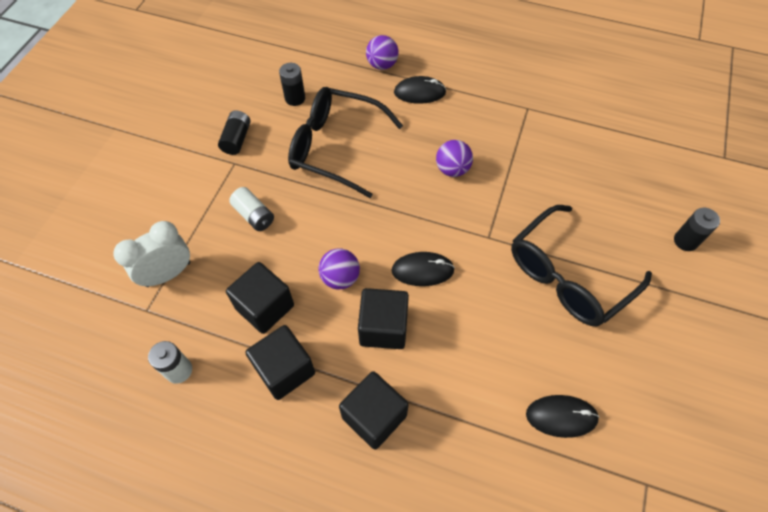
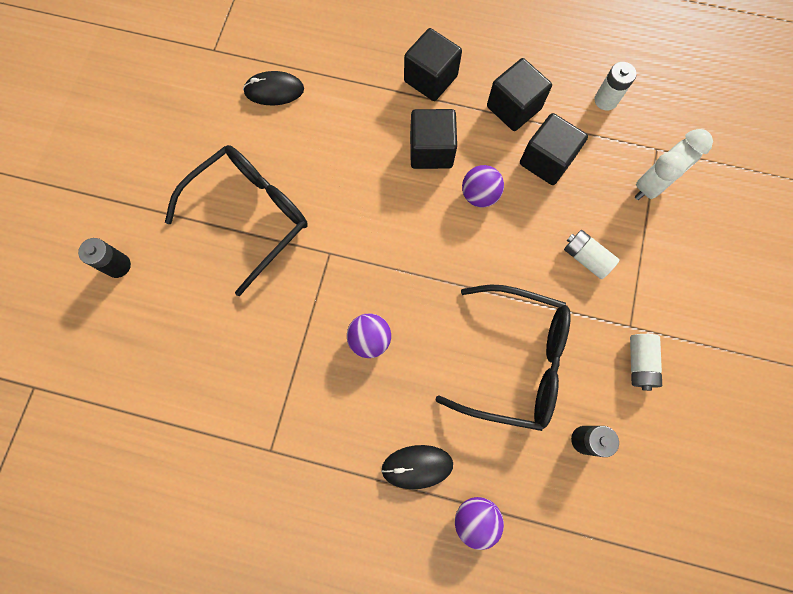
camera: 175 degrees right, 15 degrees up
black battery [218,110,251,155] -> white battery [630,334,662,391]
black mouse [391,252,455,286] -> none

